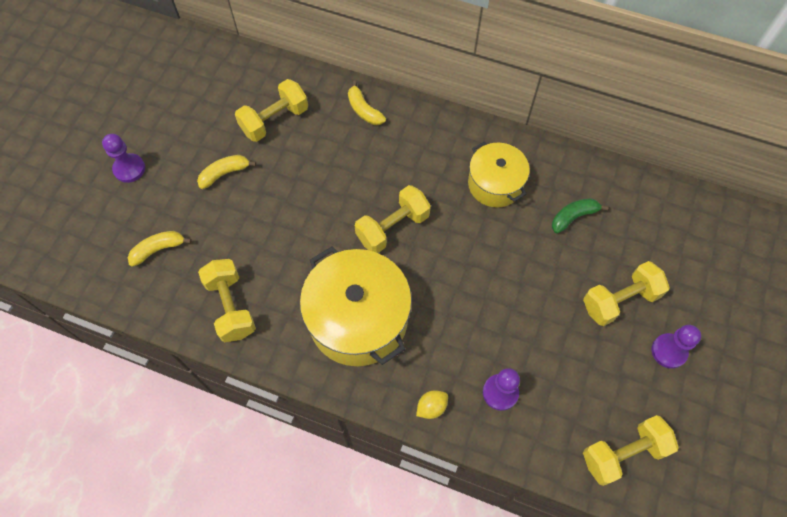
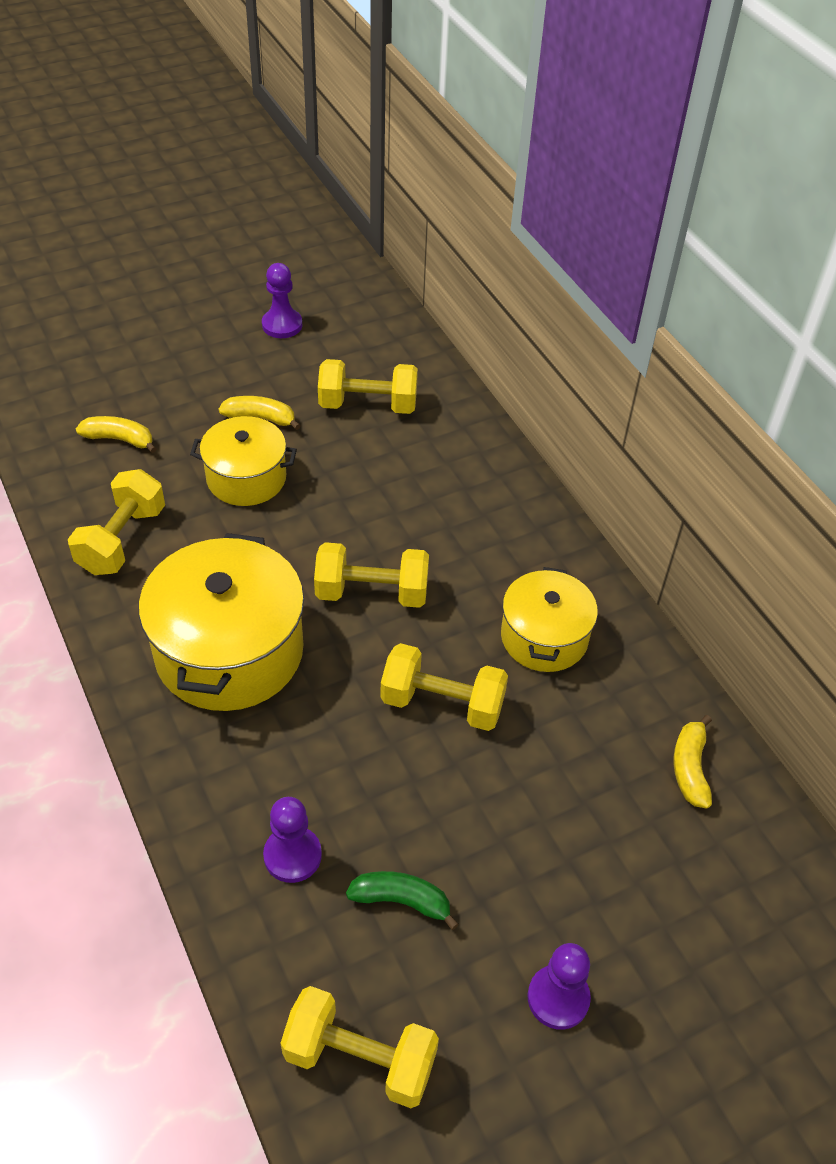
camera: 40 degrees right, 15 degrees down
purple pawn [102,134,145,183] -> purple pawn moved to [262,263,302,338]
yellow banana [348,81,386,125] -> yellow banana moved to [674,715,712,809]
yellow lemon [416,390,448,419] -> none
green banana [552,198,609,233] -> green banana moved to [346,871,459,930]
yellow dumbbell [583,261,670,326] -> yellow dumbbell moved to [380,643,508,731]
none -> yellow pot [190,416,297,506]

